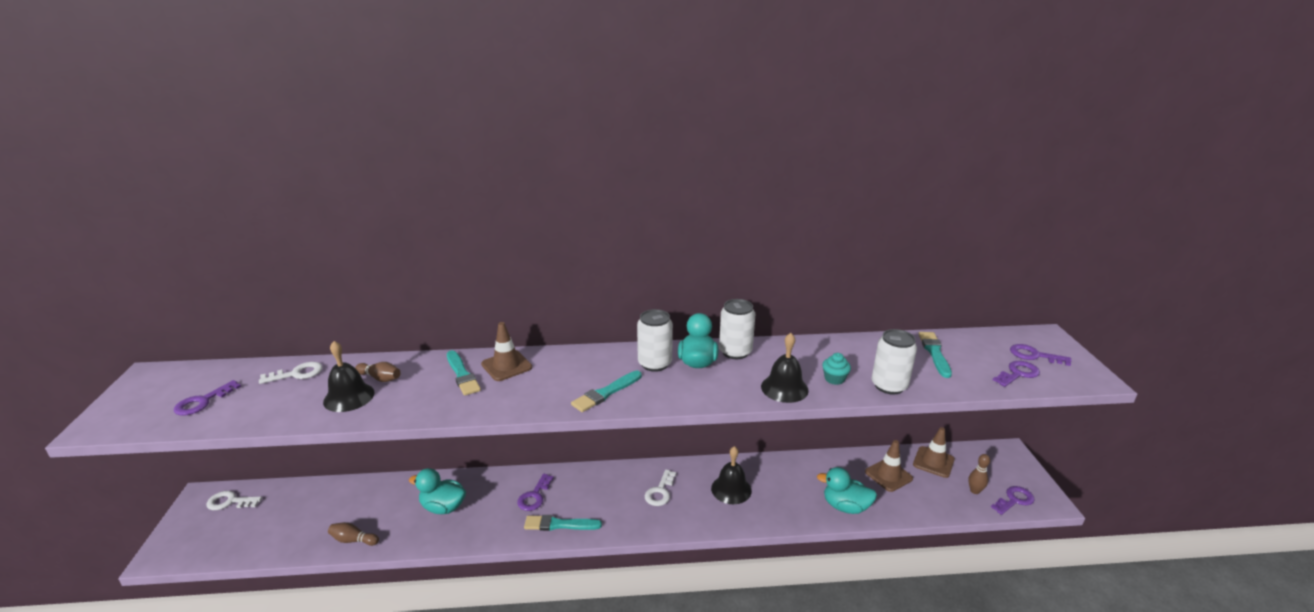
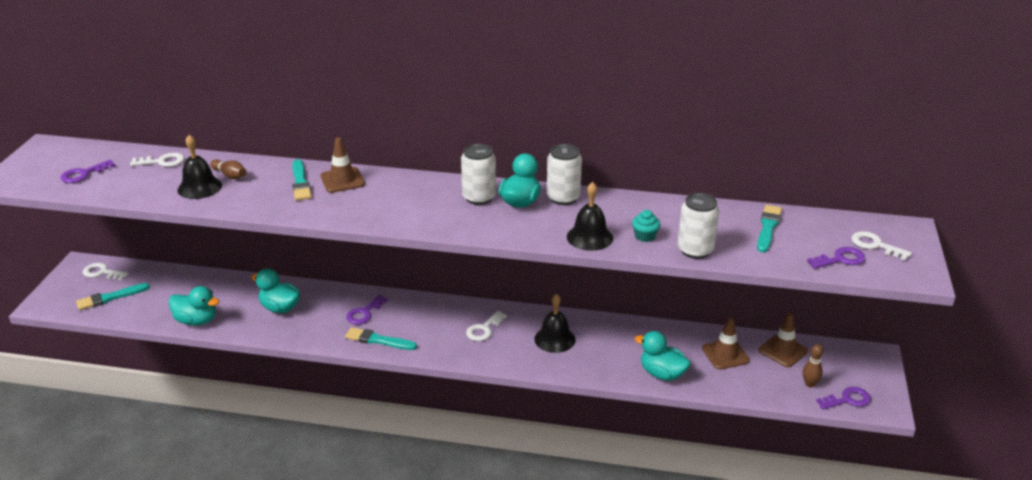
camera: 15 degrees right, 5 degrees up
brown bowling pin [328,522,379,546] -> turquoise duck [169,286,220,326]
turquoise brush [571,371,642,412] -> turquoise brush moved to [76,283,150,310]
purple key [1010,344,1072,366] -> white key [851,231,912,260]

